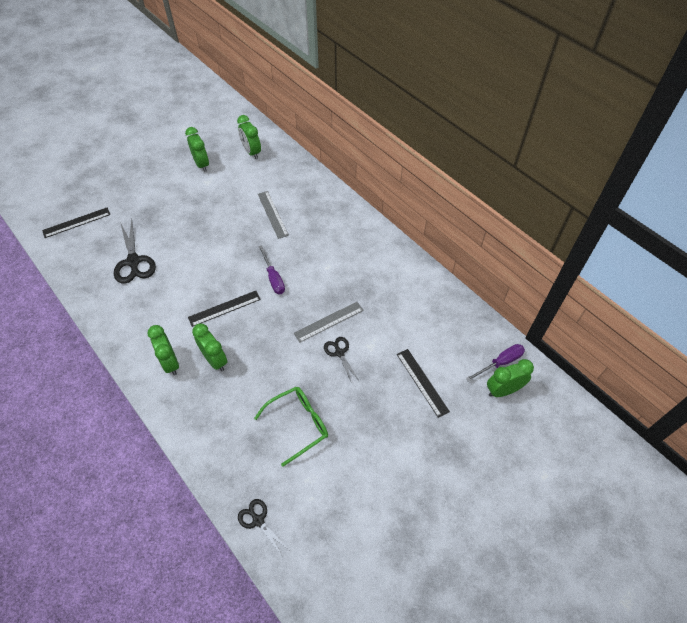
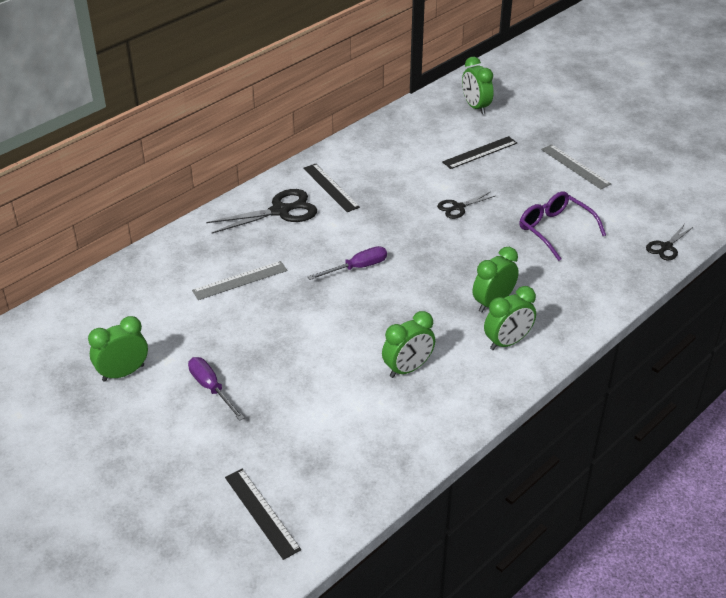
camera: 95 degrees left, 15 degrees down
black scissors [114,219,156,284] -> black scissors moved to [206,189,317,233]
black ruler [188,291,261,327] -> black ruler moved to [303,164,360,212]
green clock [237,115,261,159] -> green clock moved to [382,311,435,378]
green glasses [254,387,328,466] -> purple glasses [519,191,606,261]
grey ruler [294,302,363,343] -> grey ruler moved to [541,144,611,189]
purple screwdriver [466,344,525,381] -> purple screwdriver moved to [188,357,244,421]

